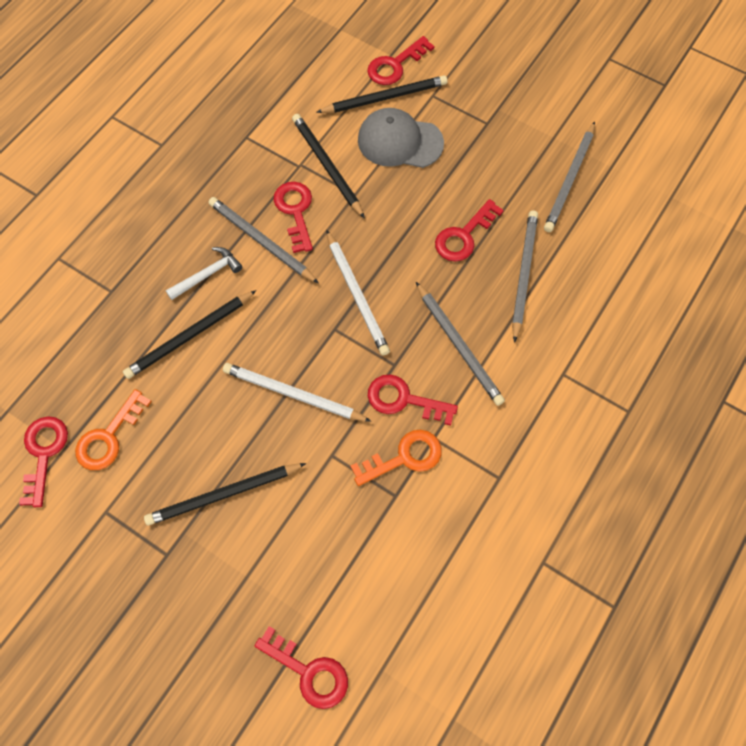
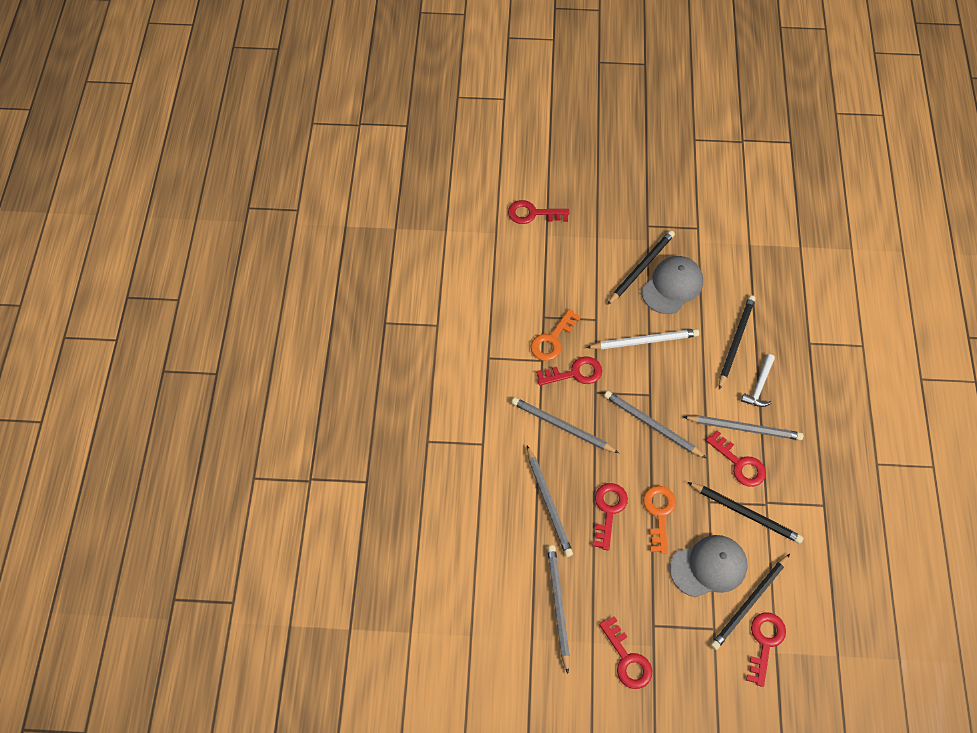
camera: 150 degrees right, 5 degrees down
red key [19,416,68,507] -> red key moved to [599,616,652,689]
orange key [75,389,152,470] -> orange key moved to [643,486,676,554]
white pencil [326,230,390,356] -> grey pencil [604,391,706,458]
none -> grey cap [642,256,703,314]

